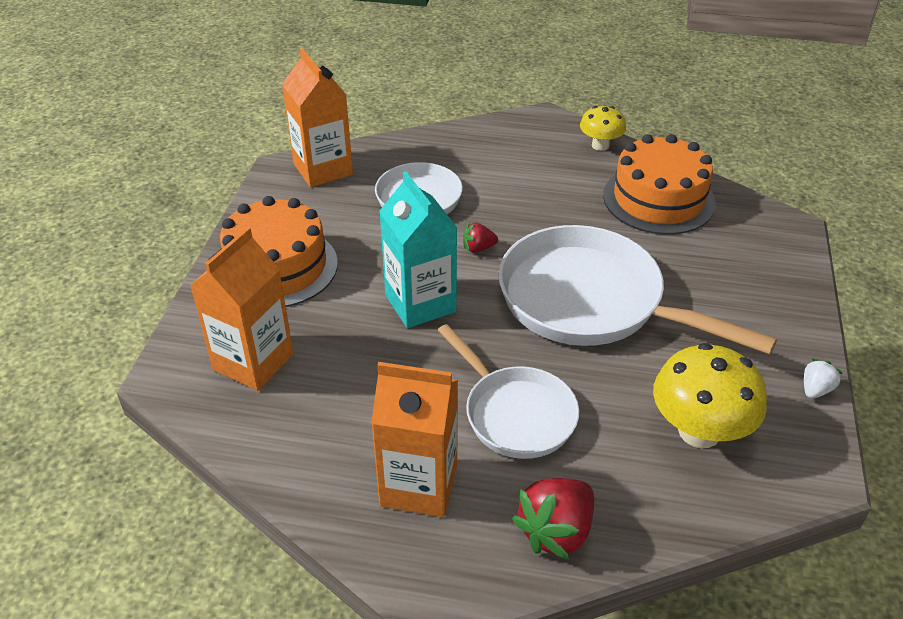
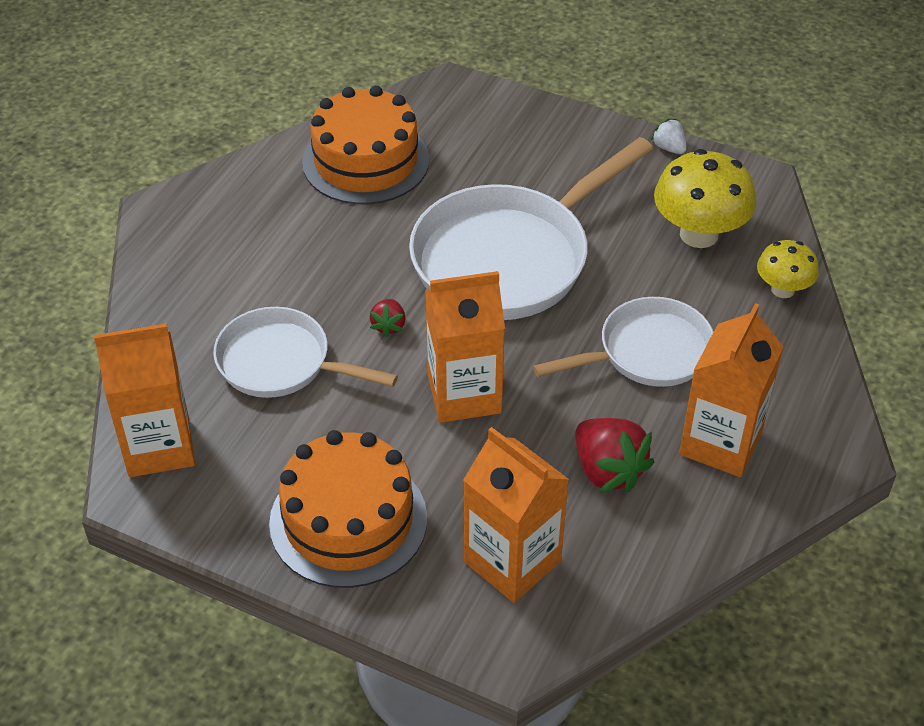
camera: 75 degrees left, 5 degrees up
turquoise carton [379,172,457,328] -> orange carton [425,271,505,423]
red strawberry [512,478,594,560] -> red strawberry moved to [576,418,654,493]
yellow mushroom [580,106,626,151] -> yellow mushroom moved to [757,240,819,298]

